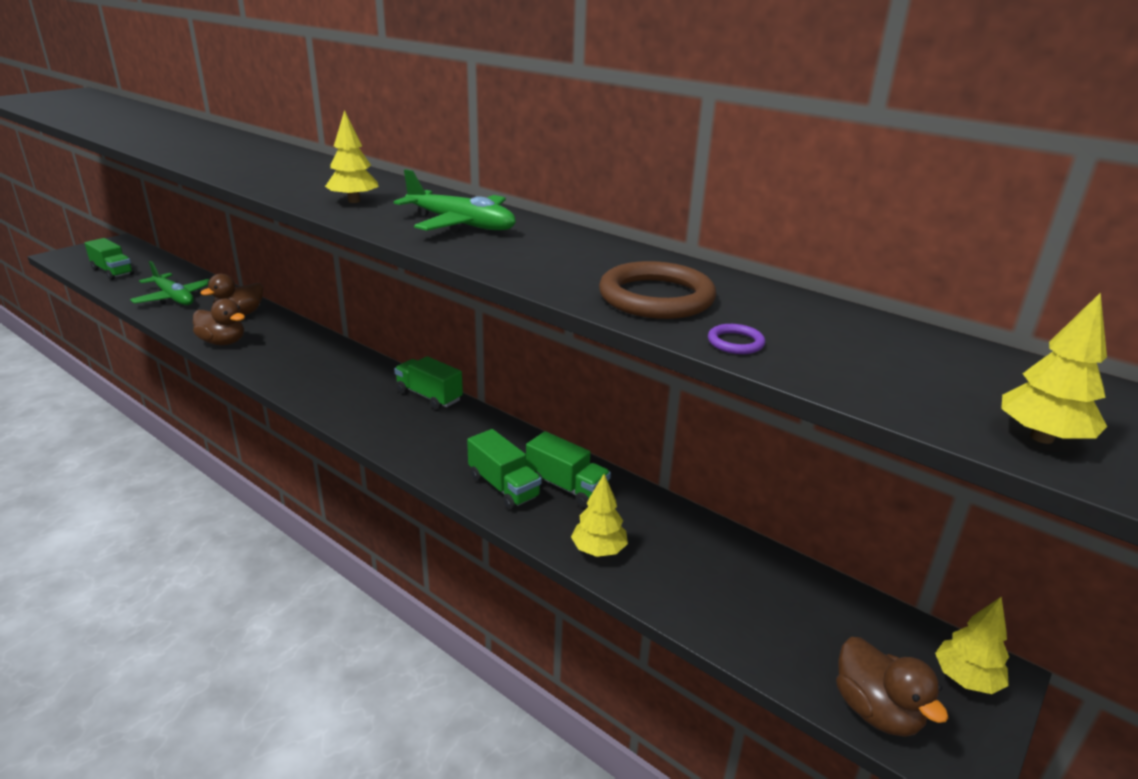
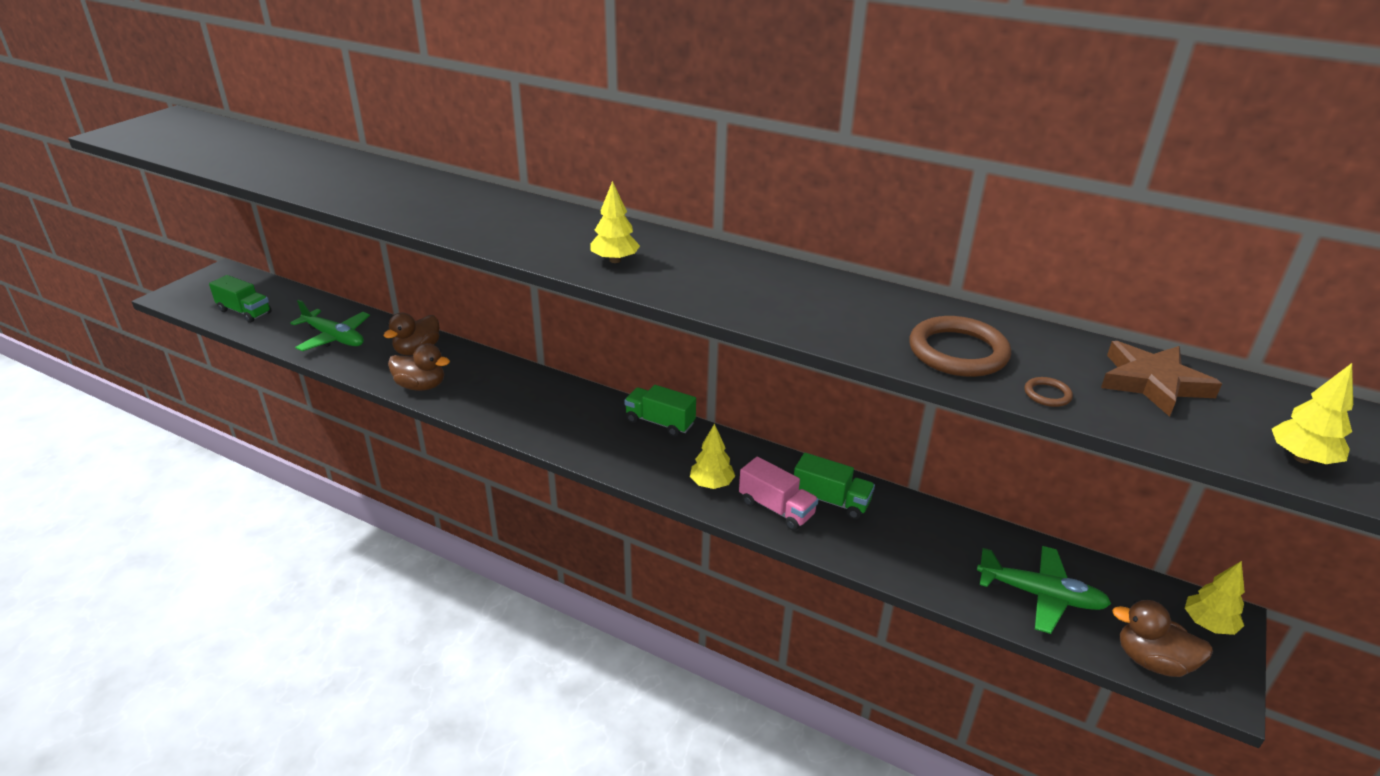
camera: 10 degrees left, 5 degrees up
green plane [394,169,516,233] -> green plane moved to [977,546,1111,634]
green truck [467,429,542,510] -> pink truck [739,456,819,530]
yellow tree [571,474,628,557] -> yellow tree moved to [690,424,735,489]
purple ring [708,324,765,354] -> brown ring [1025,377,1073,407]
brown duck [836,637,948,737] -> brown duck turned 150 degrees clockwise [1112,600,1213,677]
none -> brown star [1101,341,1222,417]

